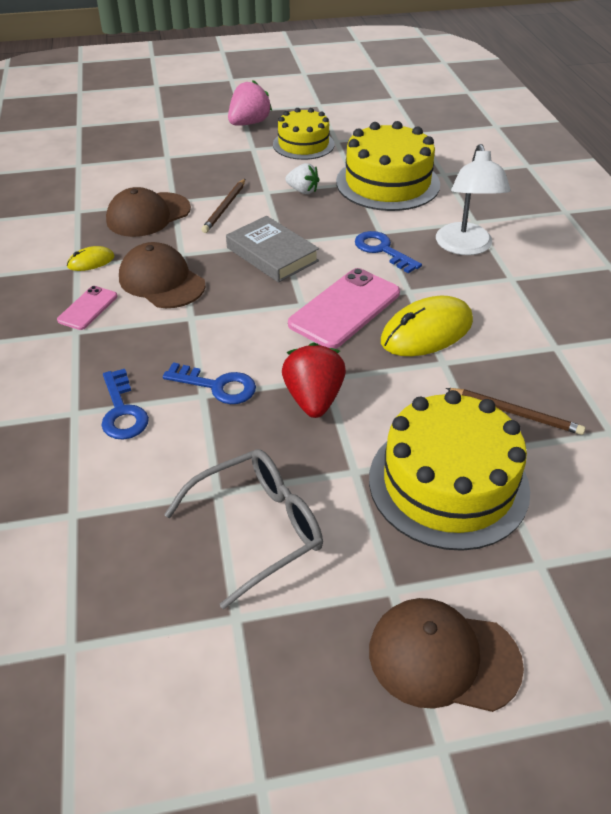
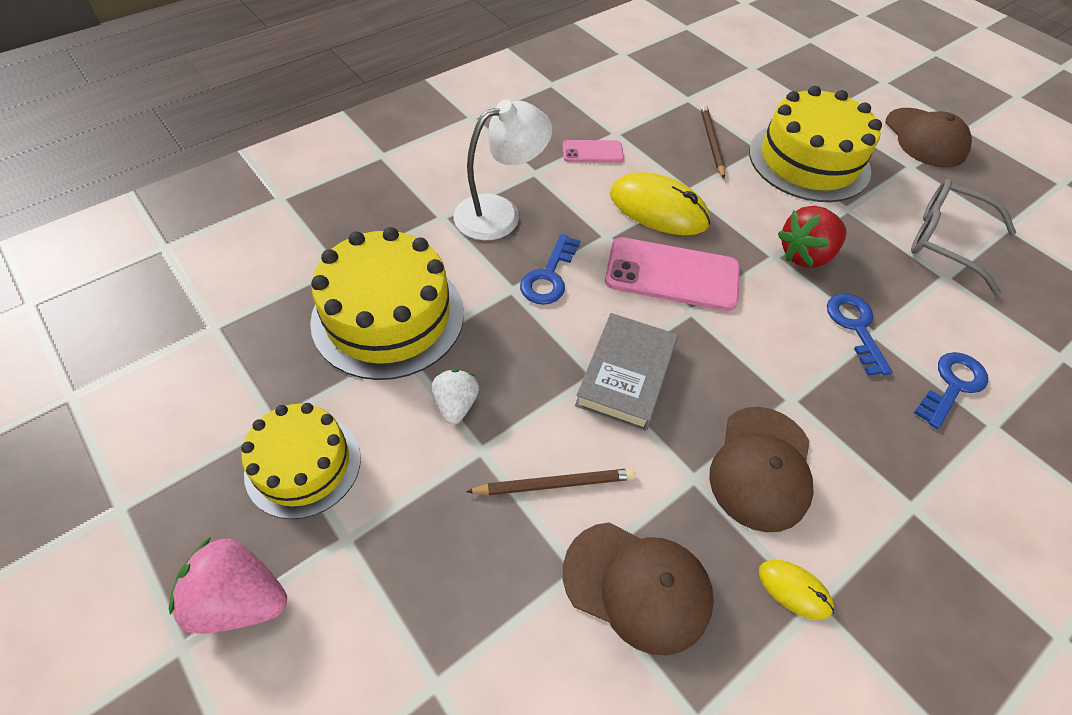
camera: 120 degrees left, 10 degrees up
pink phone [57,286,118,330] -> pink phone moved to [563,140,624,163]

